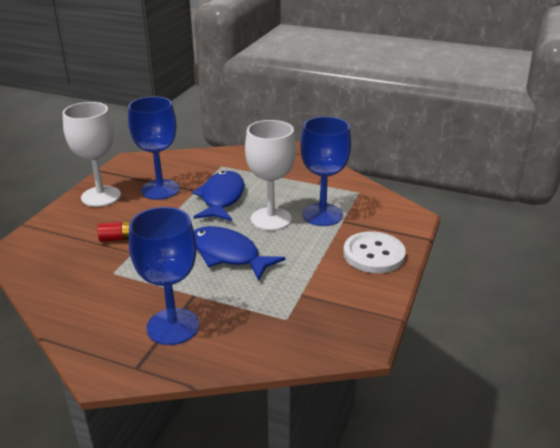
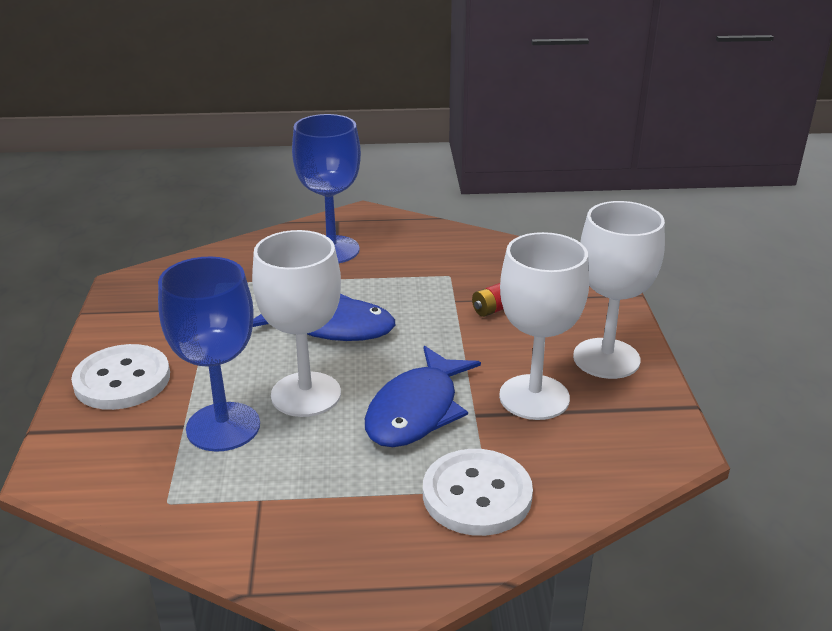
camera: 155 degrees right, 0 degrees up
blue goblet [128,96,180,200] -> white goblet [499,232,589,420]
blue fish [192,171,244,221] -> blue fish turned 45 degrees clockwise [365,346,481,447]
none -> white button [423,449,533,536]

